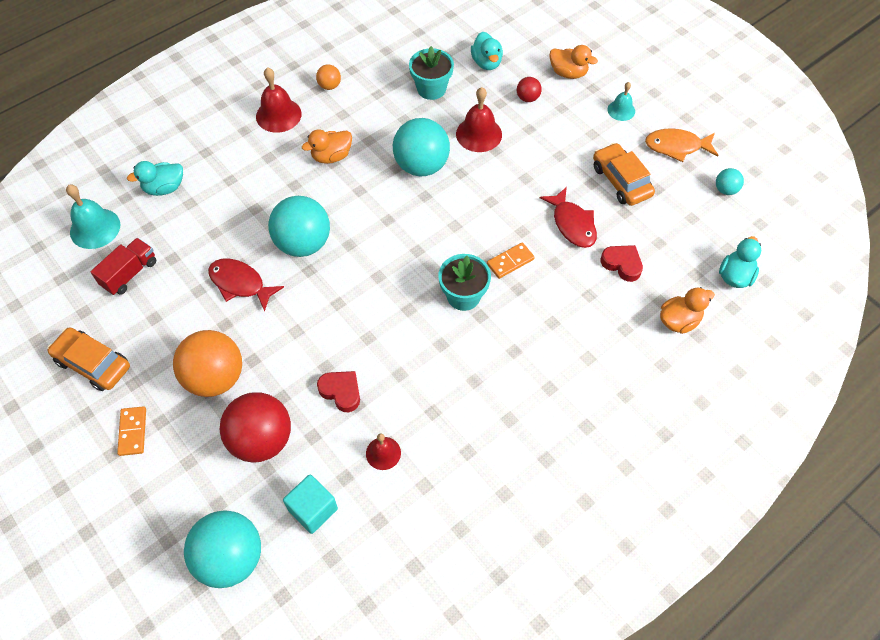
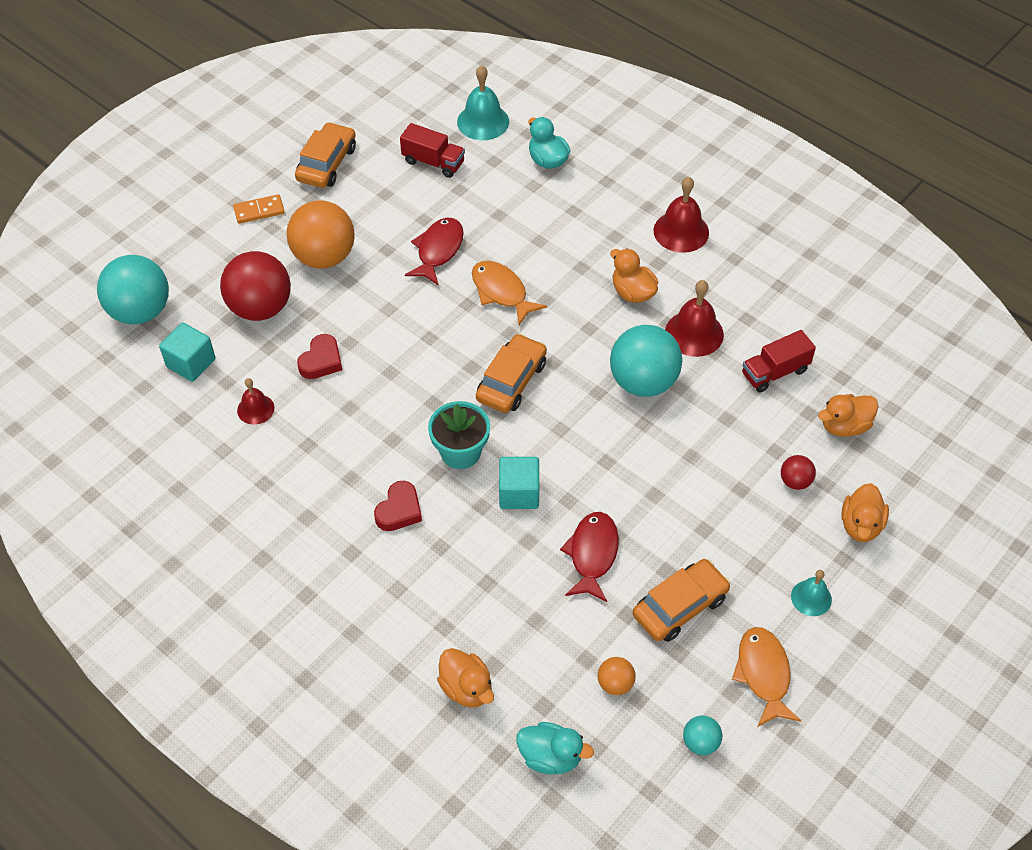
camera: 80 degrees right, 5 degrees down
turquoise ball [268,196,330,257] -> orange fish [472,261,547,325]
orange ball [316,64,341,90] -> orange ball moved to [598,657,636,695]
turquoise flower pot [409,46,454,100] -> red truck [742,330,816,393]
red bell [456,87,502,152] -> red bell moved to [665,280,724,357]
turquoise duck [471,32,503,70] -> orange duck [818,394,879,437]
orange domino [487,242,535,279] -> turquoise cube [499,457,539,509]
red fish [539,187,597,248] -> red fish turned 135 degrees clockwise [560,512,619,602]
red heart [601,245,643,282] -> red heart moved to [374,481,422,531]
none -> orange car [476,333,547,413]

